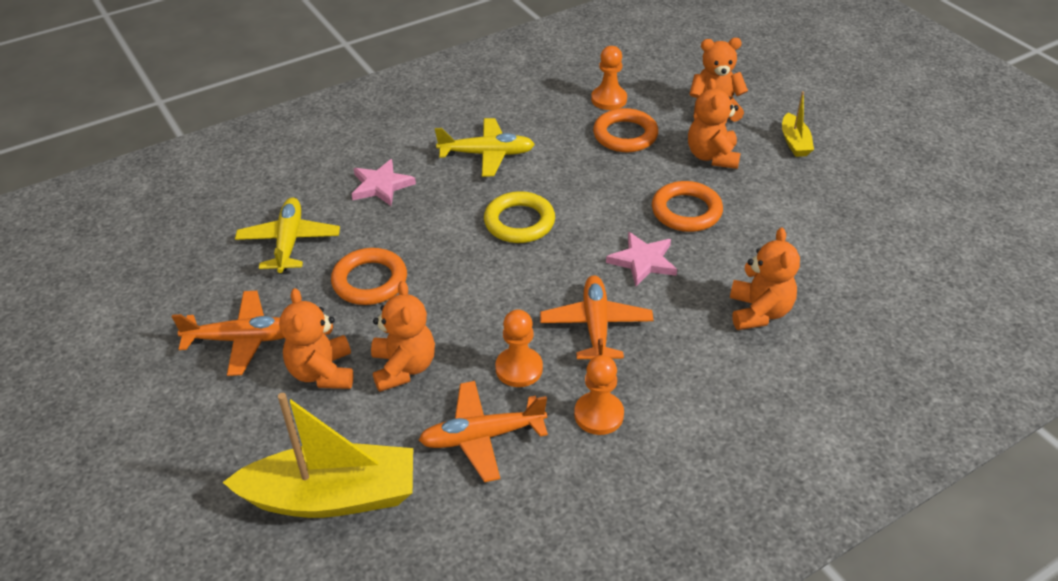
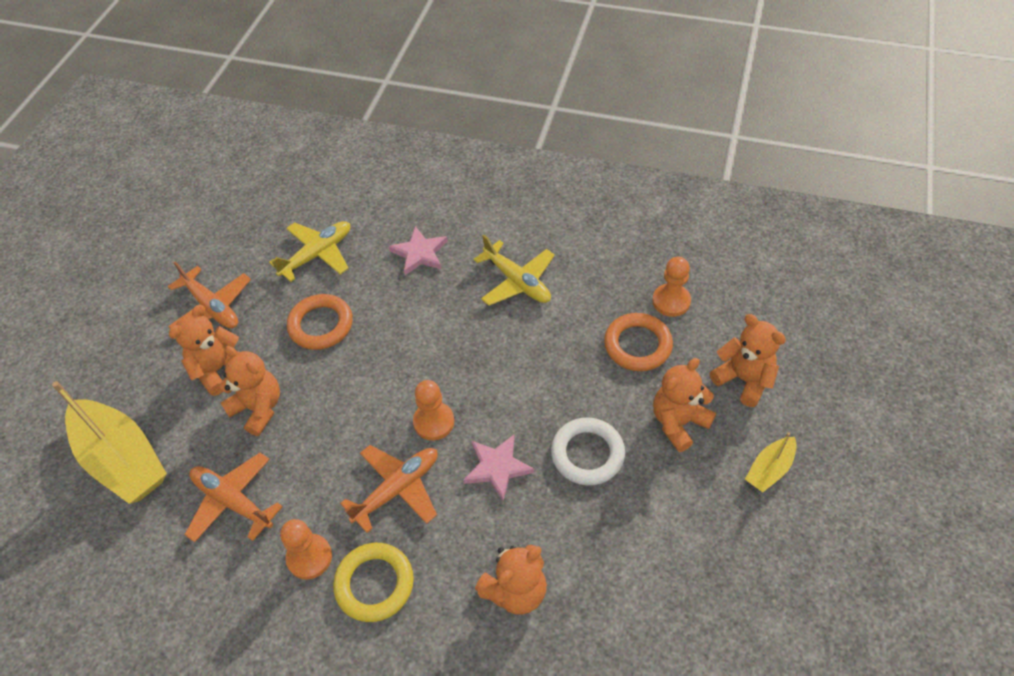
camera: 50 degrees right, 10 degrees up
orange teddy bear [371,281,435,392] -> orange teddy bear turned 90 degrees counterclockwise [219,346,280,436]
yellow ring [484,191,555,243] -> yellow ring moved to [333,543,414,622]
orange pawn [495,309,543,387] -> orange pawn moved to [413,380,454,440]
orange ring [652,181,723,232] -> white ring [551,417,625,486]

